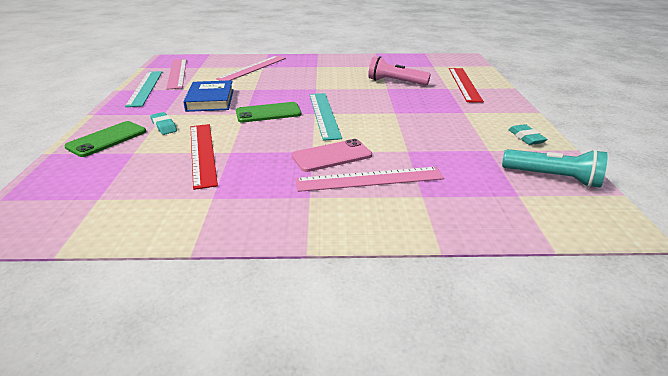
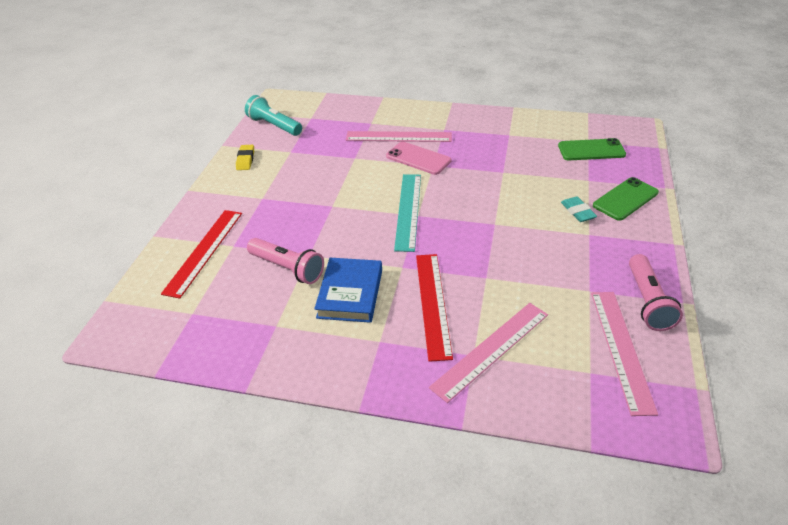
camera: 165 degrees left, 10 degrees up
turquoise ruler [125,71,162,107] -> pink flashlight [629,254,683,331]
blue book [183,80,234,112] -> blue book moved to [314,258,382,323]
red ruler [191,124,218,190] -> red ruler moved to [416,254,453,362]
green phone [236,102,302,123] -> green phone moved to [558,138,626,160]
pink phone [292,139,372,172] -> pink phone turned 45 degrees clockwise [386,142,451,175]
turquoise eraser [508,124,547,145] -> yellow eraser [236,145,254,170]

